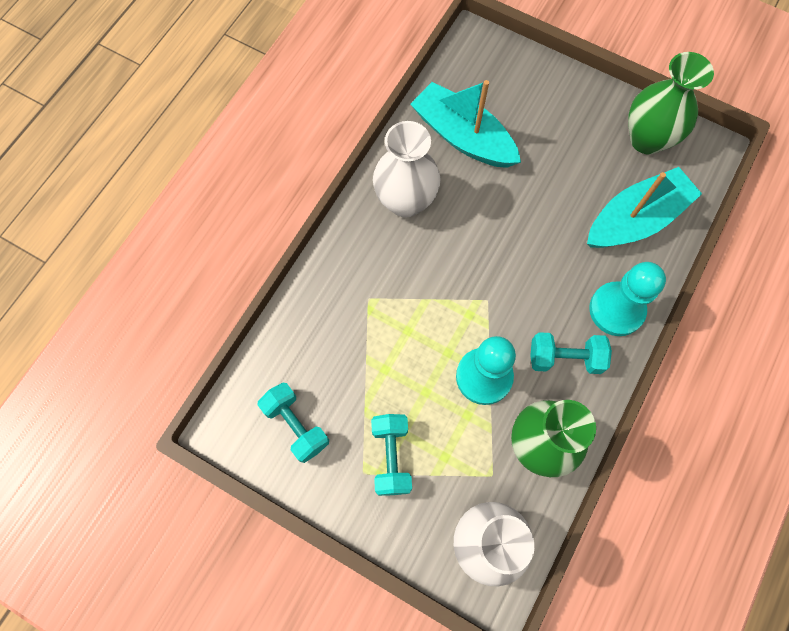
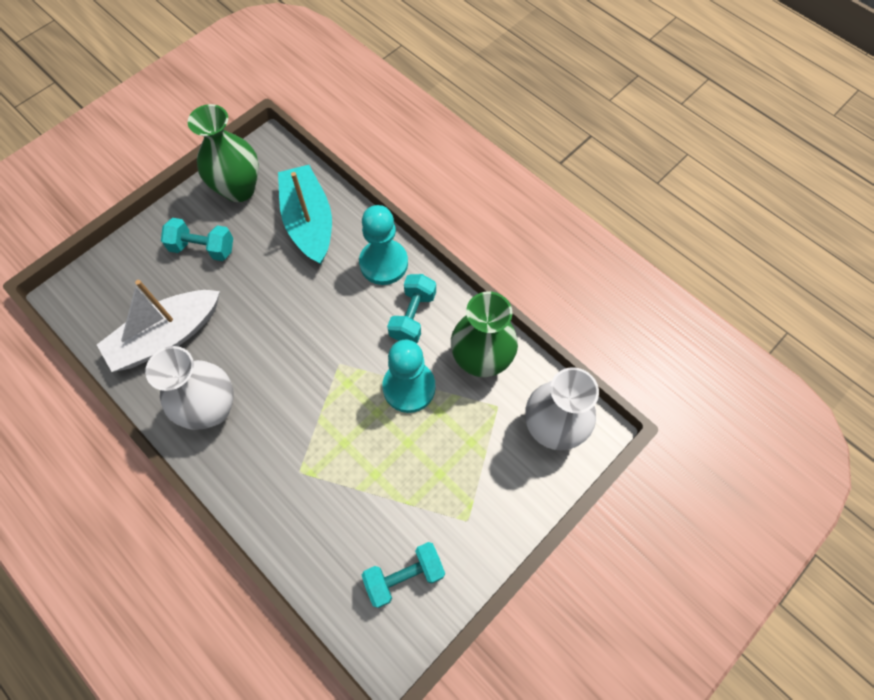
camera: 75 degrees left, 5 degrees down
turquoise dumbbell [371,414,412,496] -> turquoise dumbbell moved to [161,218,233,261]
turquoise boat [410,80,521,168] -> white boat [97,280,220,372]

